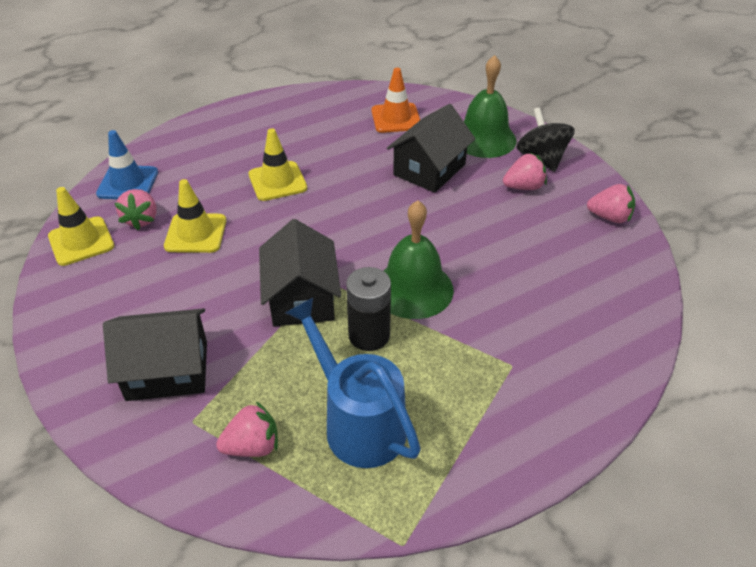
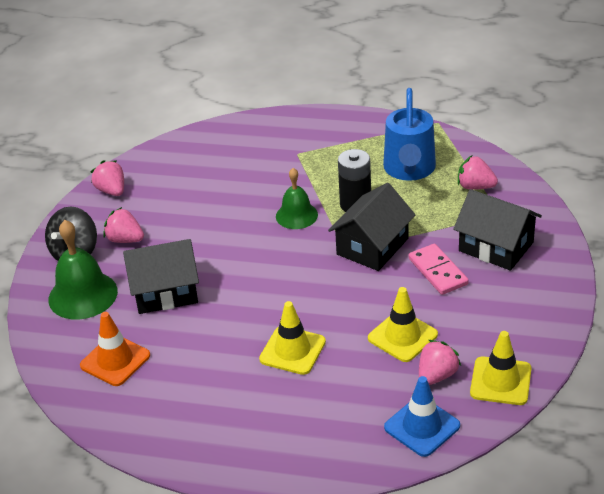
camera: 135 degrees left, 5 degrees down
green bell [383,200,454,319] -> green bell [276,168,318,229], size x0.65
none -> pink domino [409,244,469,295]

